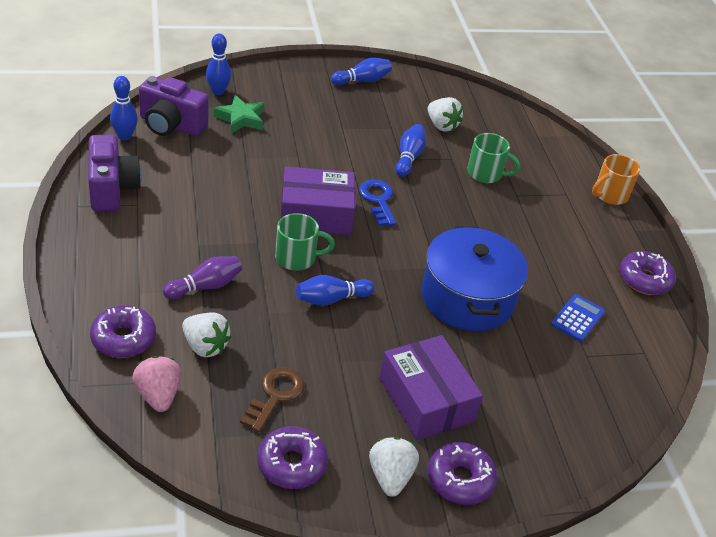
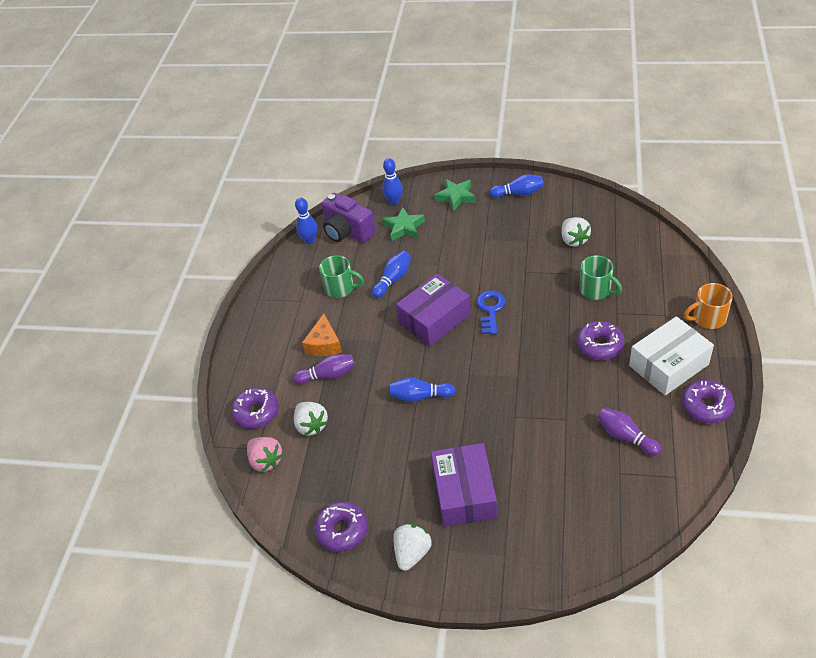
camera: 30 degrees right, 5 degrees up
purple camera [88,135,142,211] -> none
pink strawberry [132,356,181,412] -> pink strawberry turned 135 degrees clockwise [247,437,283,472]
brown key [240,367,305,432] -> none
green mug [275,213,335,271] -> green mug moved to [319,255,364,298]
purple box [281,167,355,235] -> purple box turned 60 degrees counterclockwise [396,273,471,346]
blue bowling pin [395,124,426,177] -> blue bowling pin moved to [372,251,411,298]
blue pot [422,226,528,331] -> none
purple donut [428,442,497,505] -> purple donut moved to [577,321,624,360]
blue calculator [551,294,605,342] -> purple bowling pin [597,408,661,456]
none -> orange cheese [302,314,342,356]
none -> green star [434,179,476,212]
none -> white box [629,316,714,395]

